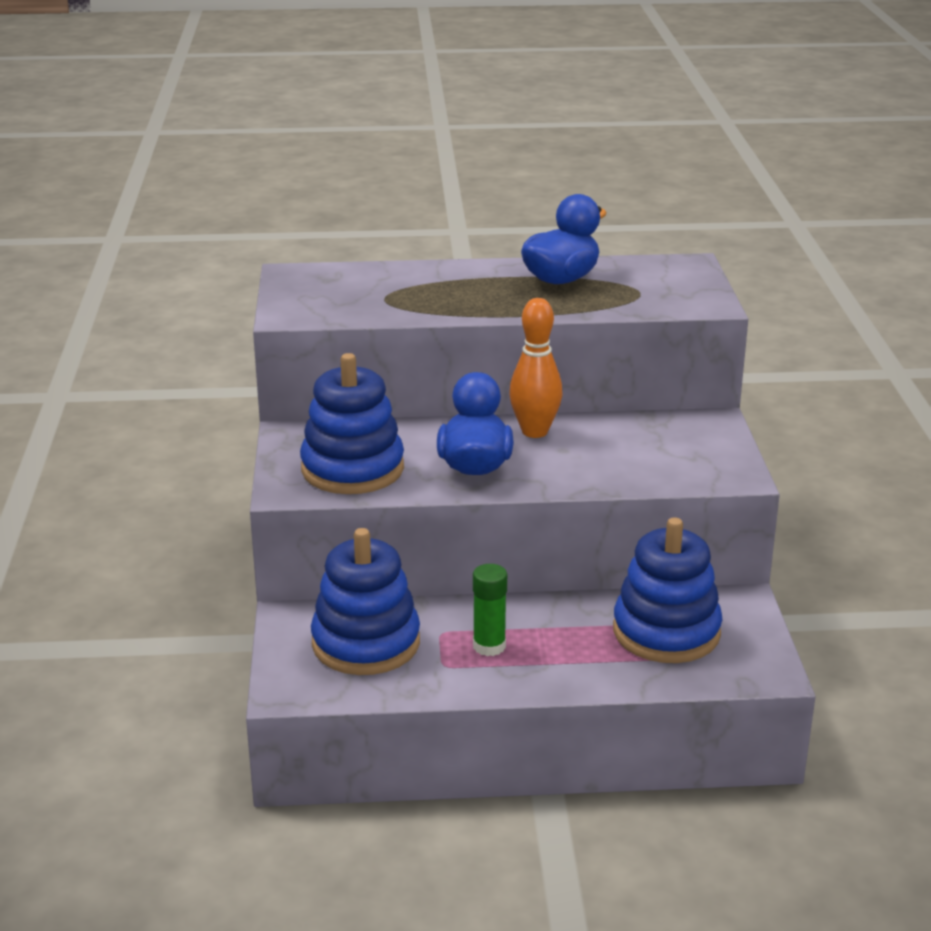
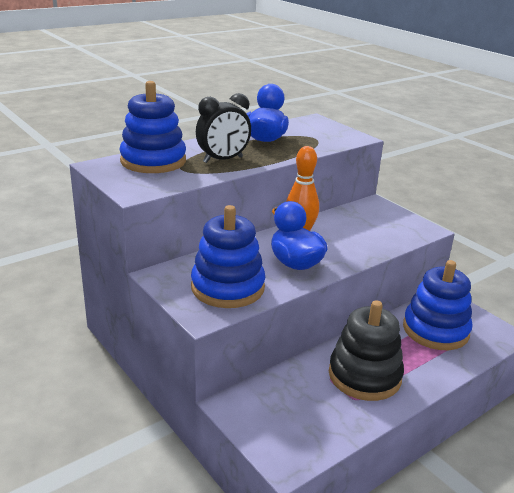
camera: 35 degrees left, 0 degrees up
blue stacking toy [311,528,420,675] -> blue stacking toy moved to [119,81,186,173]
green glue stick [473,564,507,656] -> black stacking toy [329,300,404,401]
none -> black clock [196,93,251,163]

